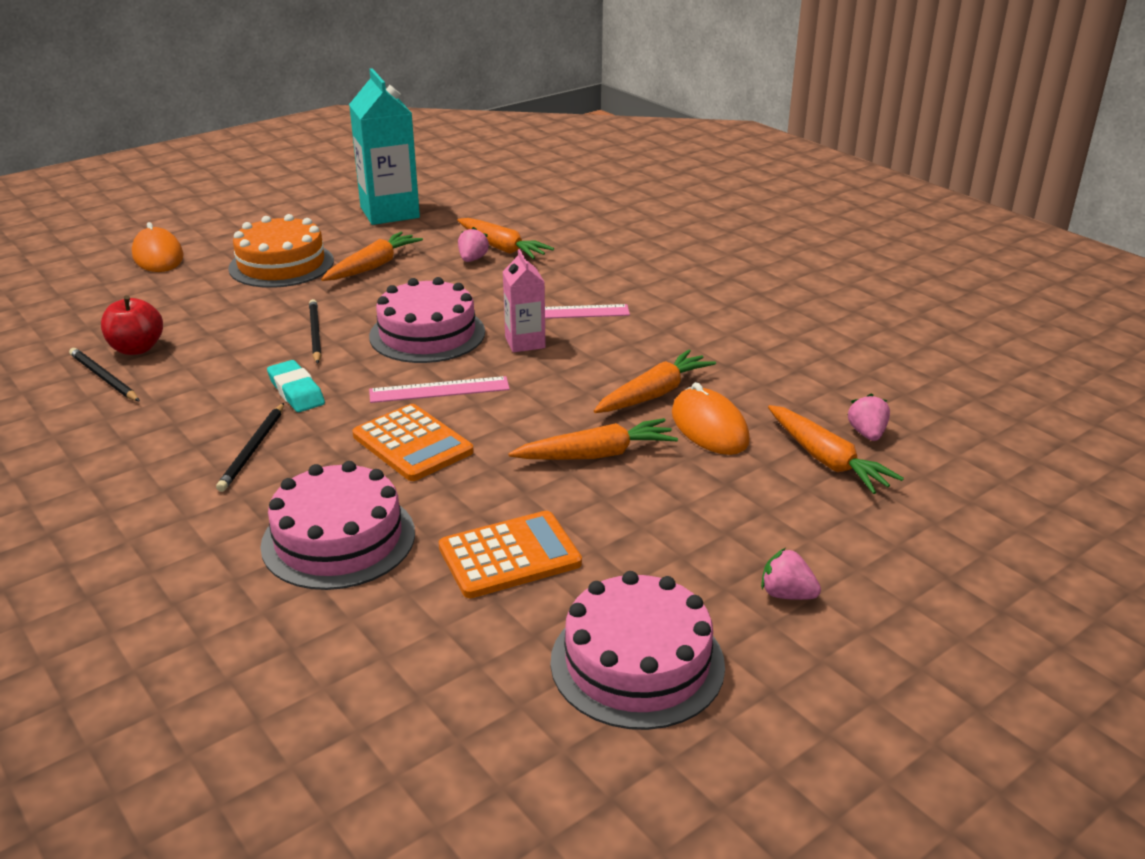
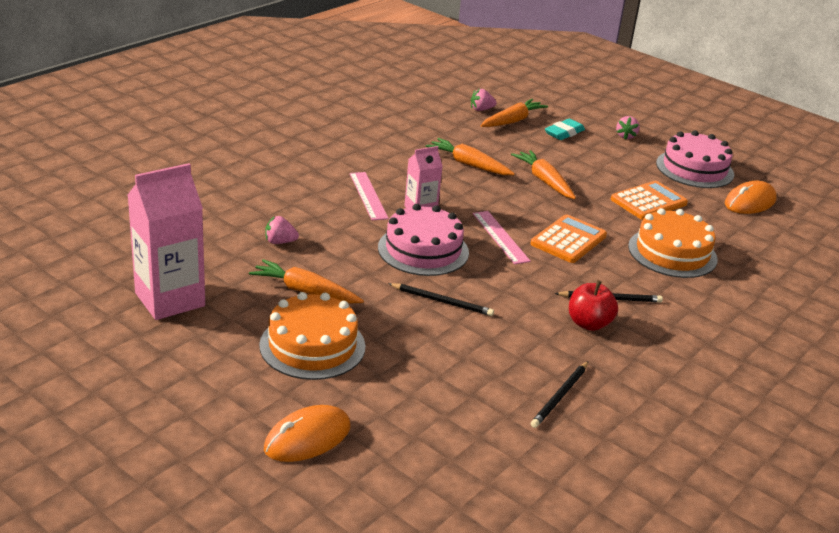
camera: 105 degrees left, 0 degrees up
red apple [101,295,163,355] -> red apple moved to [569,280,618,331]
pink cake [260,461,415,590] -> orange cake [628,208,718,278]
turquoise eraser [267,360,325,412] -> turquoise eraser moved to [545,119,585,140]
black pencil [309,299,321,364] -> black pencil turned 135 degrees counterclockwise [388,283,494,316]
turquoise carton [349,68,420,225] -> pink carton [128,163,205,320]
orange calculator [439,511,582,598] -> orange calculator turned 90 degrees clockwise [611,181,688,220]
orange carrot [457,218,554,259] -> none
orange mouse [672,382,750,455] -> orange mouse moved to [725,181,777,214]

